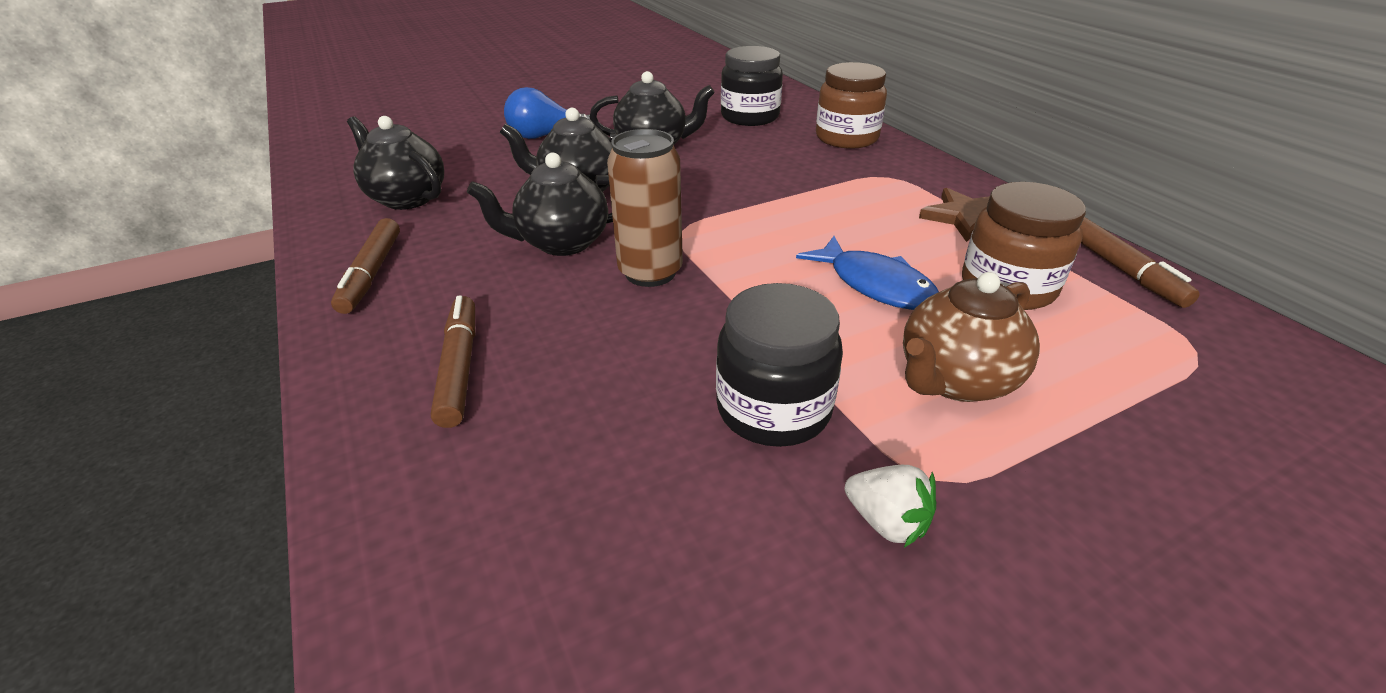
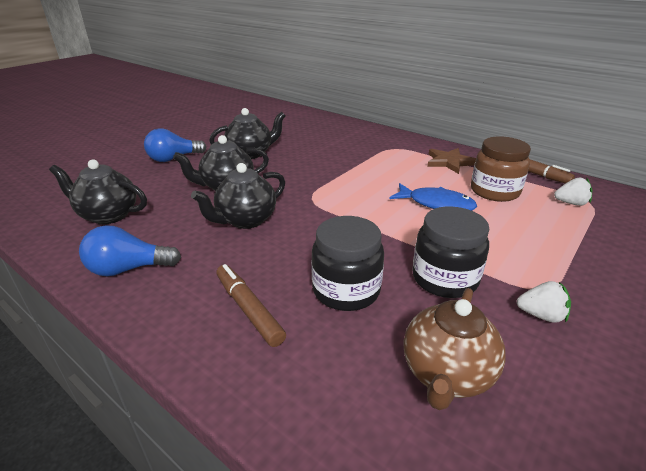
camera: 25 degrees left, 5 degrees down
brown marker [331,218,400,314] -> blue light bulb [79,225,181,276]
brown can [607,129,683,287] -> none
black jar [721,46,783,126] -> black jar moved to [311,216,384,311]
brown jar [816,62,887,148] -> none
brown teapot [903,272,1040,402] -> brown teapot moved to [404,288,506,410]
none -> white strawberry [554,178,592,206]

